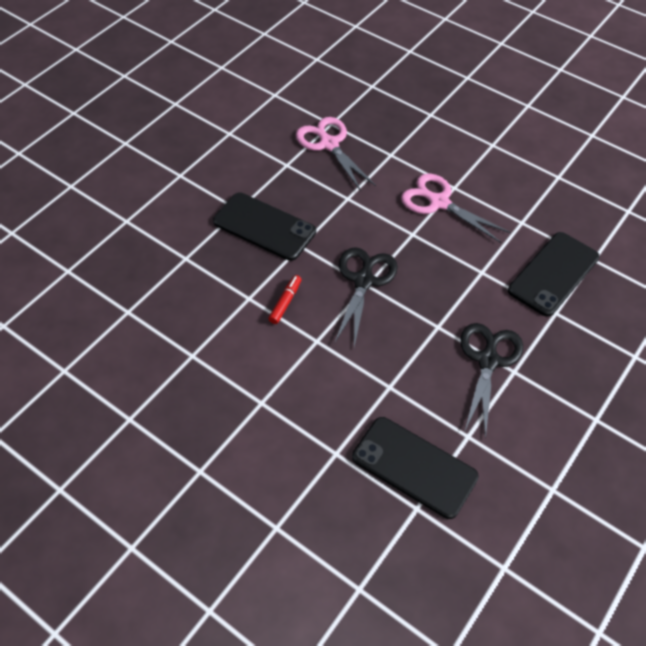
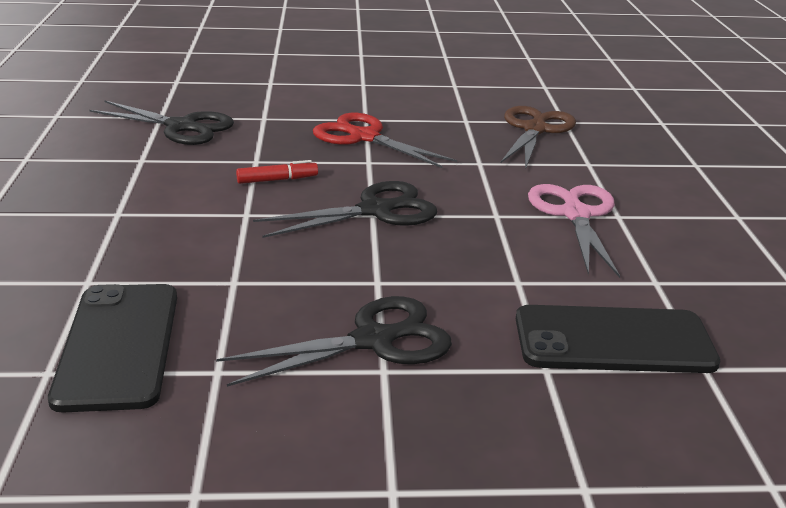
camera: 50 degrees right, 25 degrees down
black phone [213,193,316,261] -> red scissors [313,113,457,168]
pink scissors [296,117,376,191] -> brown scissors [500,106,576,170]
none -> black scissors [89,100,234,145]

